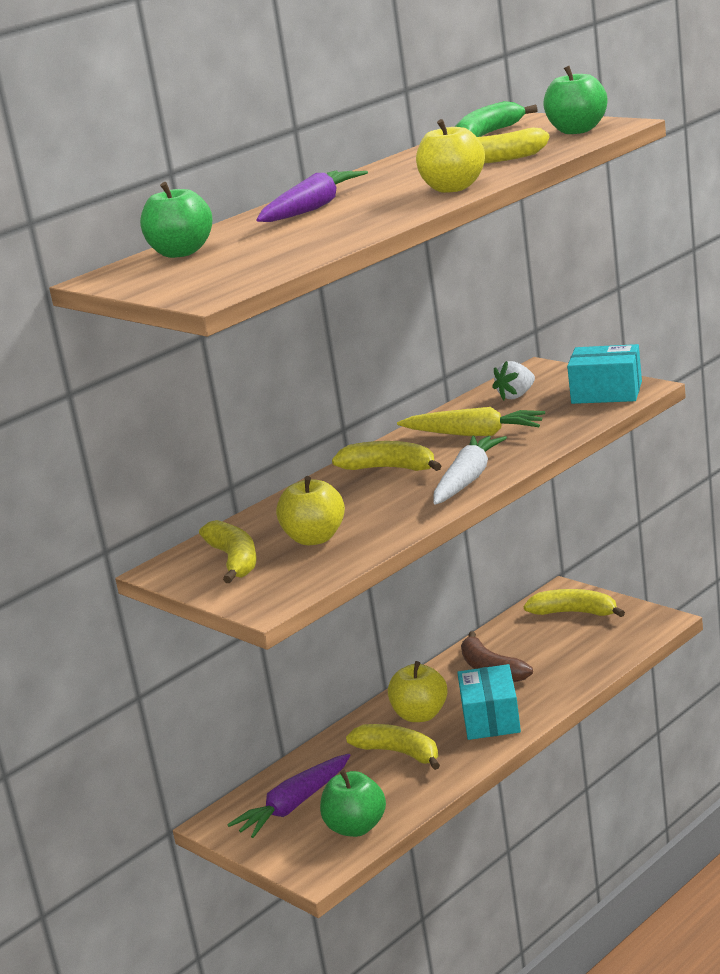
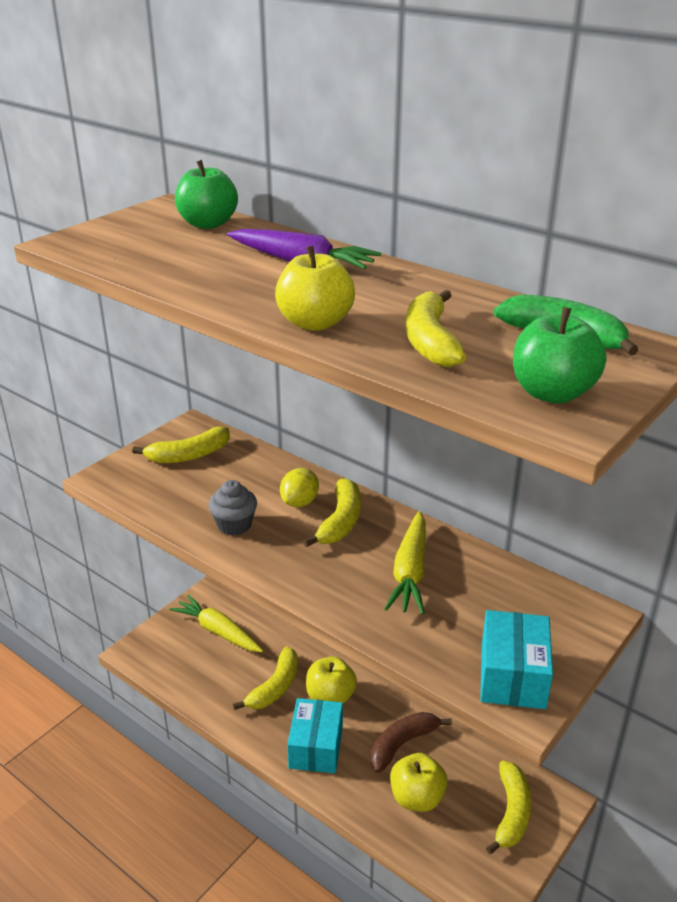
camera: 80 degrees right, 10 degrees up
purple carrot [227,754,350,838] -> yellow carrot [170,595,263,652]
yellow apple [276,476,345,545] -> yellow apple moved to [390,753,448,812]
green apple [320,769,386,837] -> none
white carrot [433,435,507,504] -> none
turquoise box [457,664,521,740] -> turquoise box turned 75 degrees counterclockwise [287,698,343,773]
white strawberry [492,361,535,401] -> none
none -> grey cupcake [209,480,257,535]
none -> yellow lemon [280,468,319,507]

